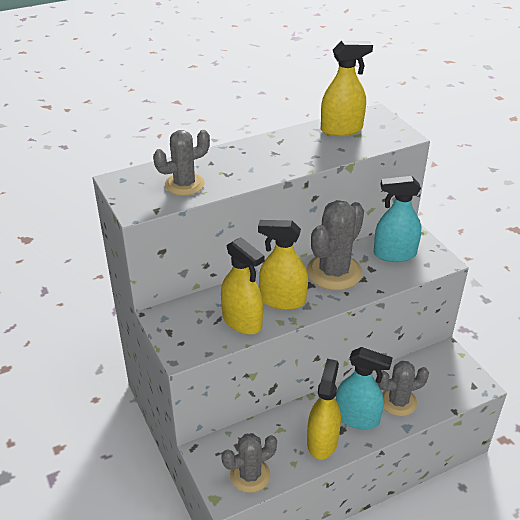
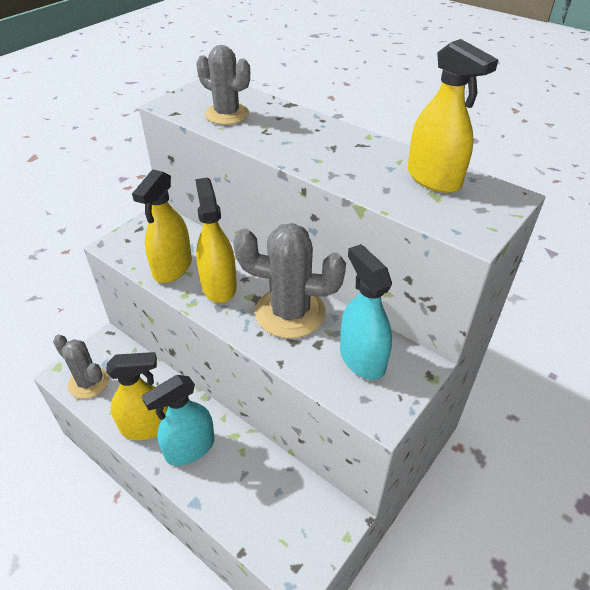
camera: 65 degrees right, 5 degrees up
turquoise spray bottle [336,347,392,429] -> turquoise spray bottle turned 60 degrees clockwise [142,375,215,466]
grey cactus [377,361,429,416] -> none

